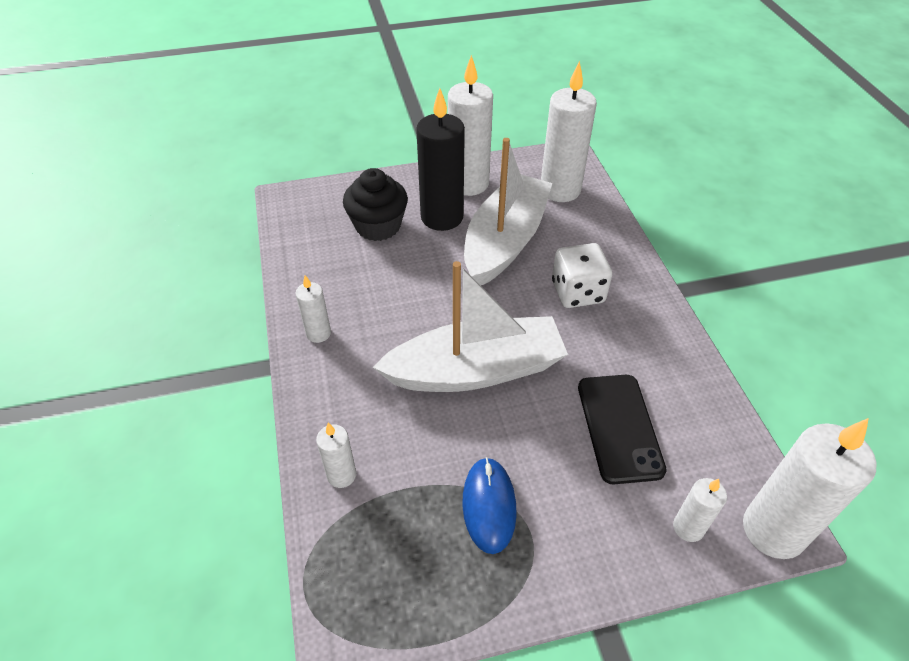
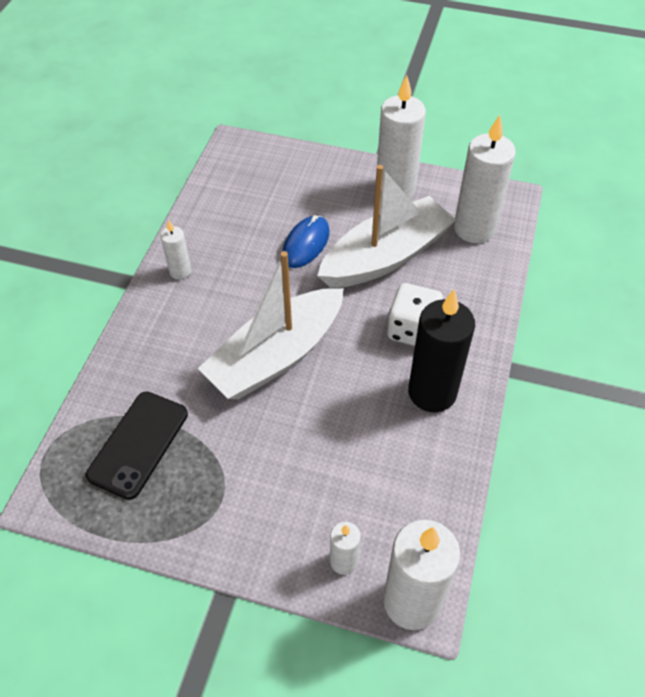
camera: 30 degrees right, 5 degrees up
white candle [316,423,356,488] -> none
black cupcake [343,168,408,241] -> none
white boat [372,261,568,392] -> white boat turned 120 degrees clockwise [198,251,344,399]
black candle [416,88,465,231] -> black candle moved to [408,289,475,412]
blue mouse [462,457,517,554] -> blue mouse moved to [282,215,330,268]
black phone [578,375,667,484] -> black phone moved to [86,392,188,500]

